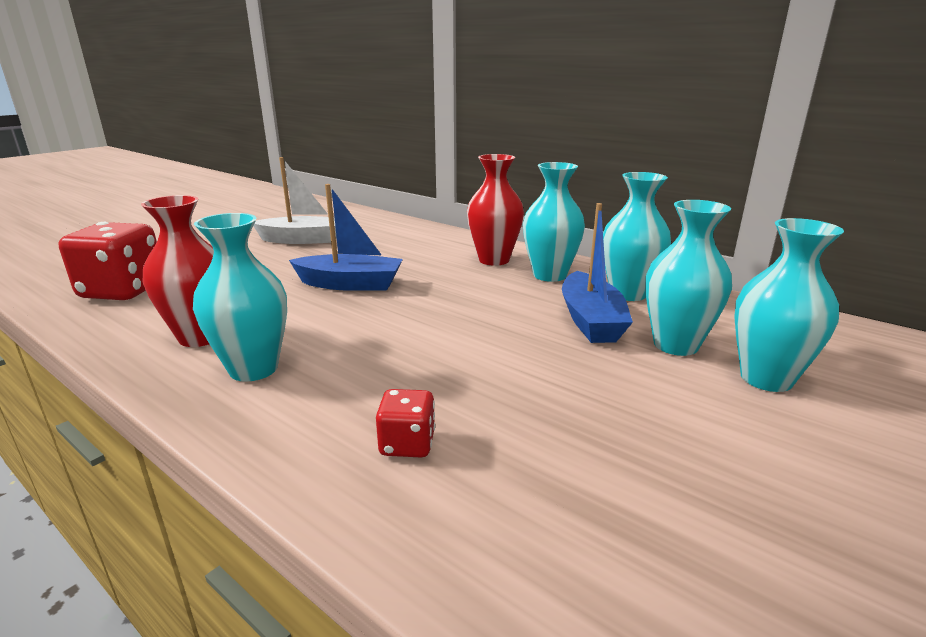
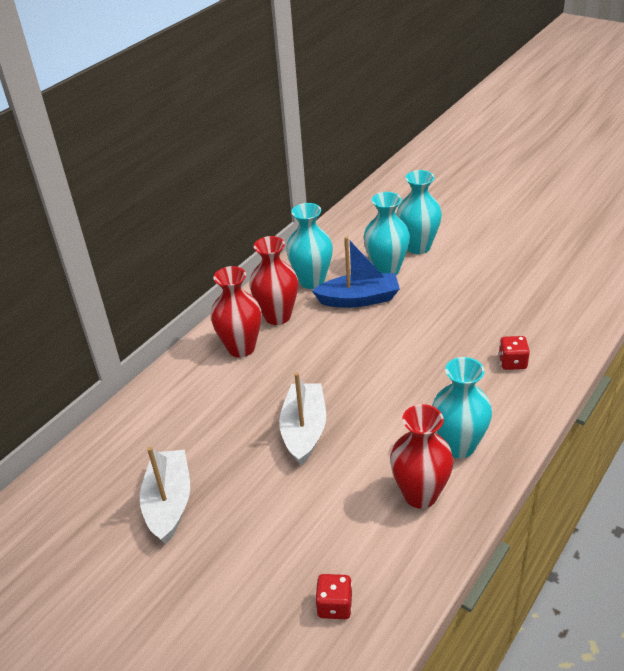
camera: 90 degrees left, 15 degrees up
red dice [59,222,157,300] -> red dice [315,574,352,619], size x0.50
blue boat [289,184,403,291] -> white boat [279,372,326,465]
turquoise vase [523,162,585,282] -> red vase [249,236,298,325]

